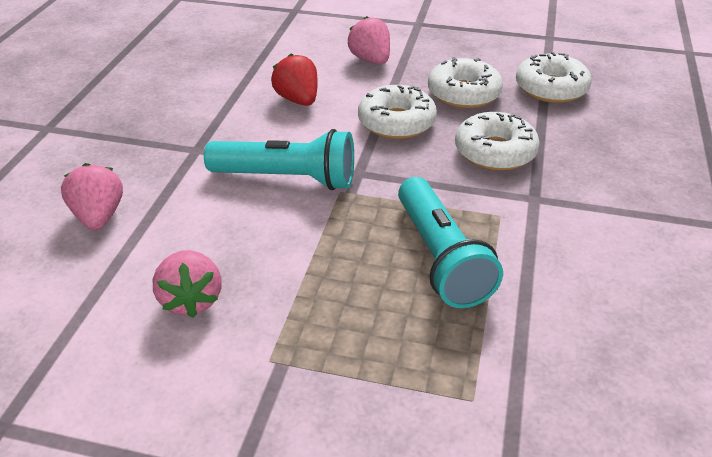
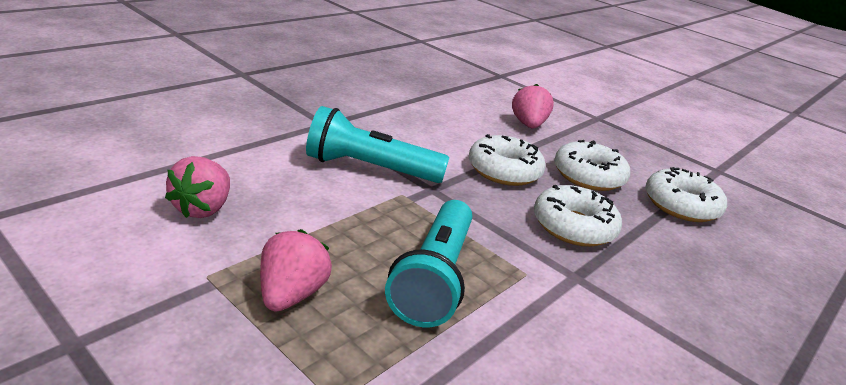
camera: 25 degrees right, 10 degrees down
pink strawberry [61,163,123,230] -> pink strawberry moved to [260,229,332,311]
turquoise flashlight [204,129,354,190] -> turquoise flashlight turned 150 degrees clockwise [306,106,449,183]
red strawberry [271,53,318,106] -> none

